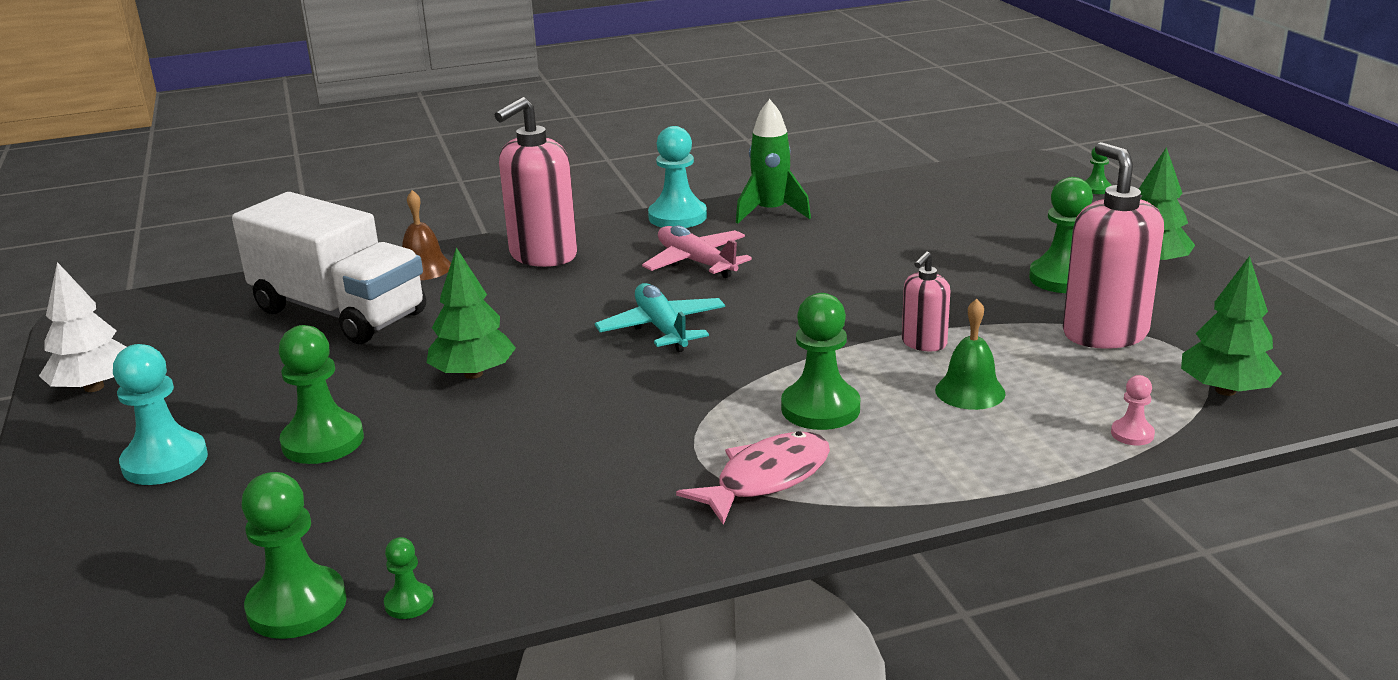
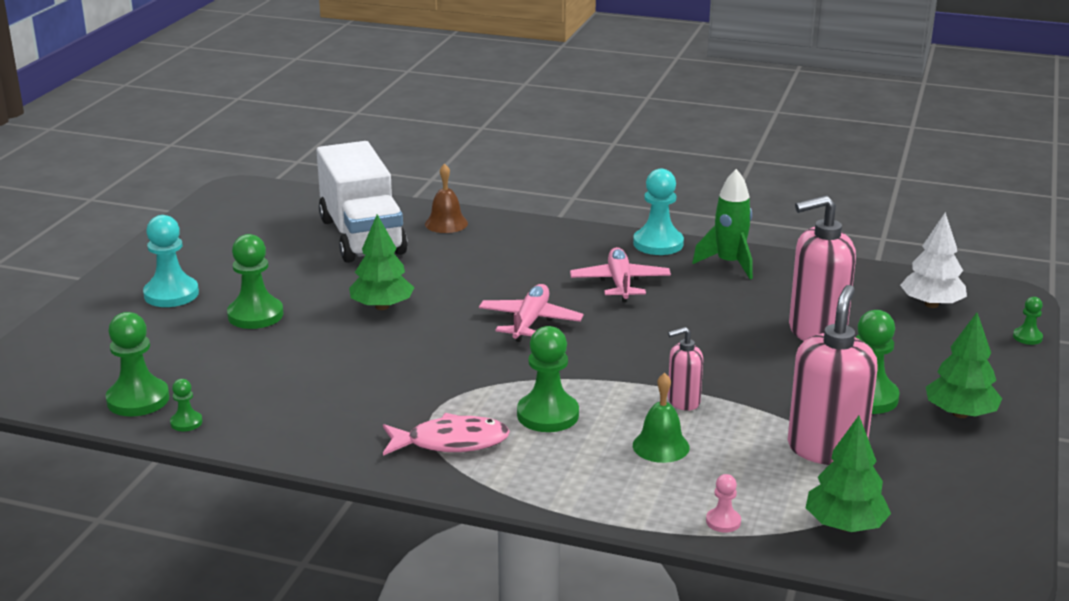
camera: 35 degrees right, 0 degrees up
white tree [39,262,127,392] -> white tree moved to [900,212,967,308]
pink soap dispenser [495,97,577,267] -> pink soap dispenser moved to [789,195,856,341]
turquoise plane [595,283,725,352] -> pink plane [479,284,583,342]

